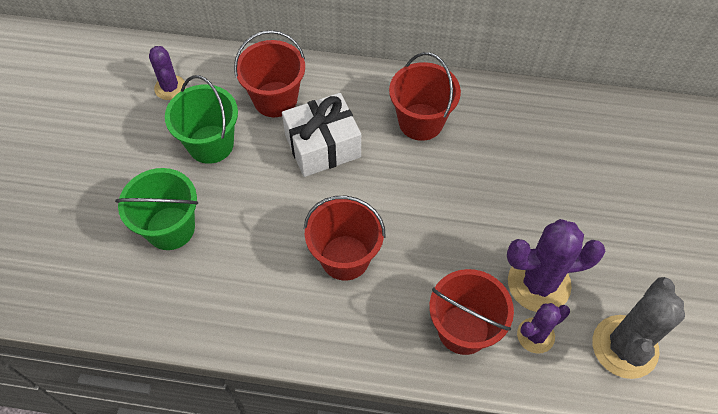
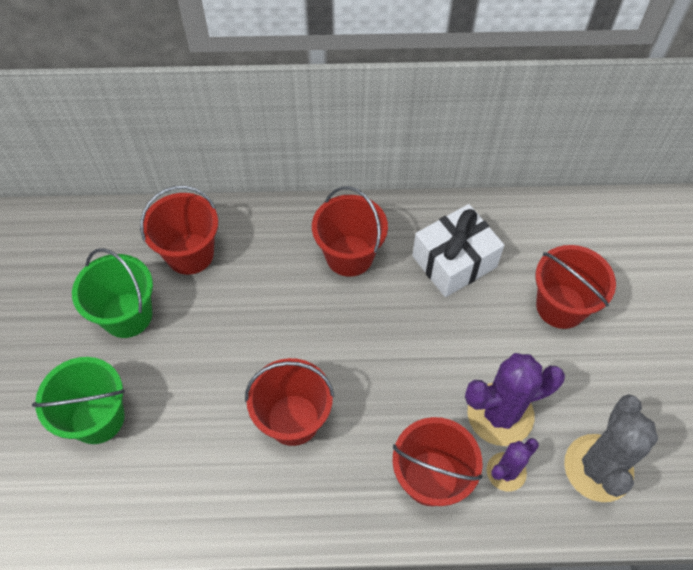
camera: 10 degrees left, 0 degrees up
purple cactus [149,46,186,100] -> none
white gift [282,93,361,177] -> white gift moved to [412,204,504,297]
none -> red bucket [536,245,616,329]

